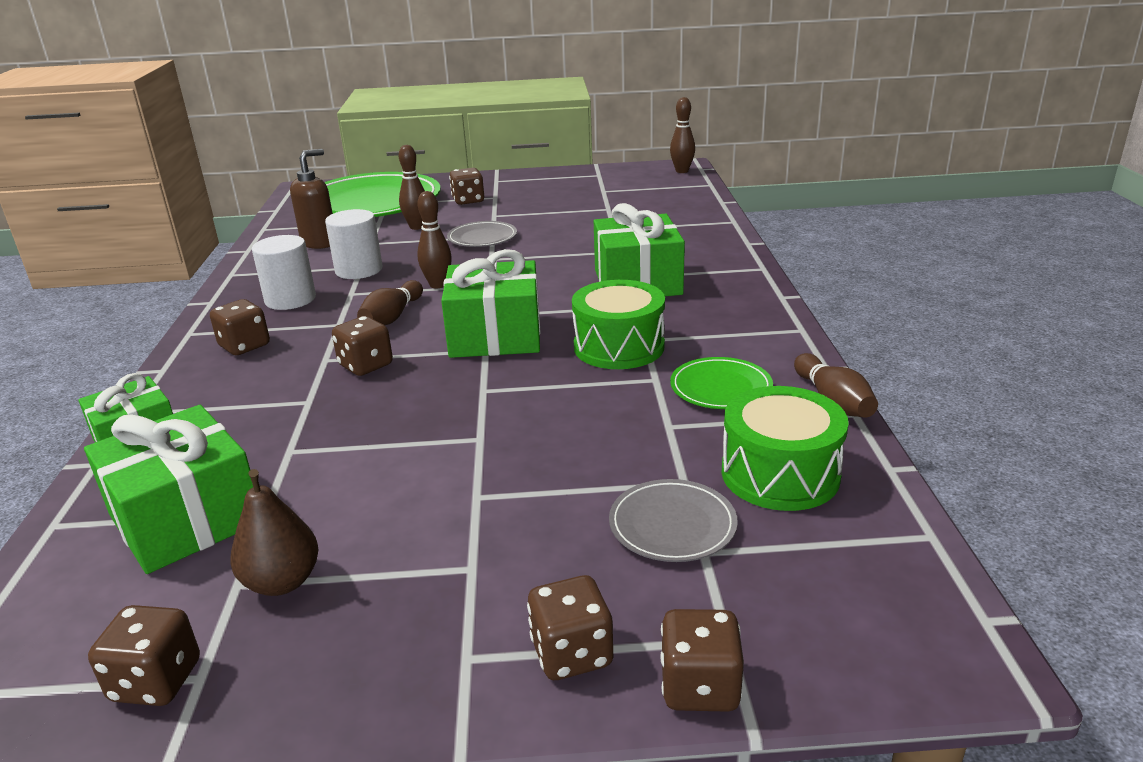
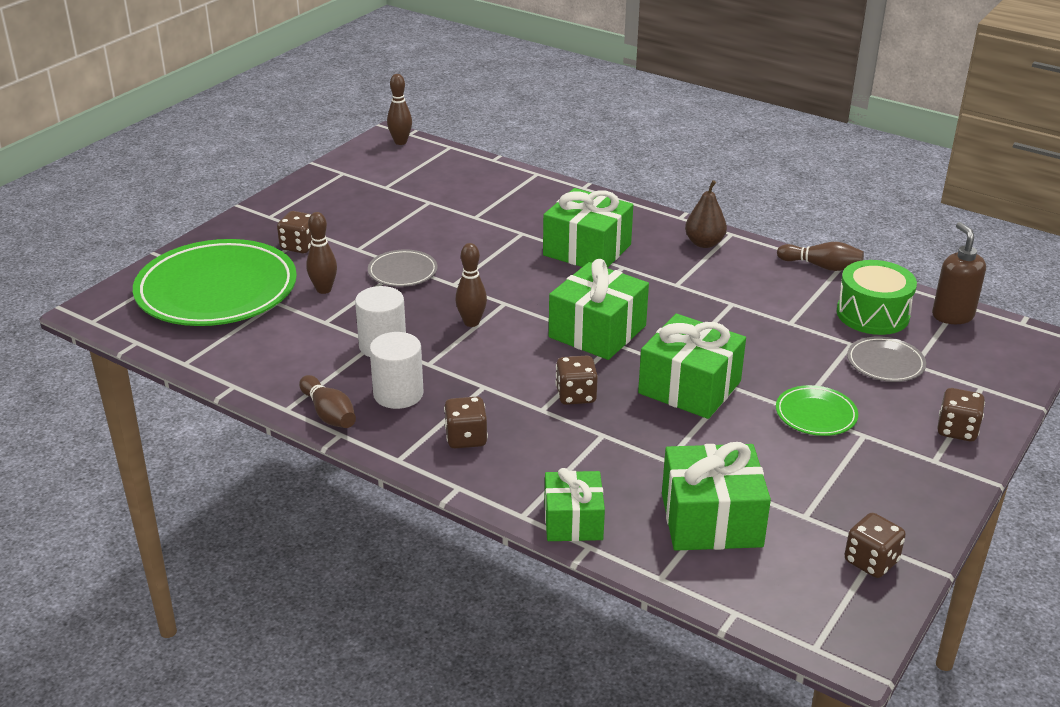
camera: 55 degrees left, 5 degrees up
brown pear [230,469,319,596] -> brown pear moved to [685,180,727,248]
brown soap dispenser [290,149,333,249] -> brown soap dispenser moved to [932,222,986,324]
brown bowling pin [357,280,423,325] -> brown bowling pin moved to [299,375,356,428]
green drum [572,280,665,369] -> none
brown dice [660,609,744,712] -> none
green plate [670,357,773,409] -> green plate moved to [776,385,858,436]
none -> green gift [638,314,746,419]

